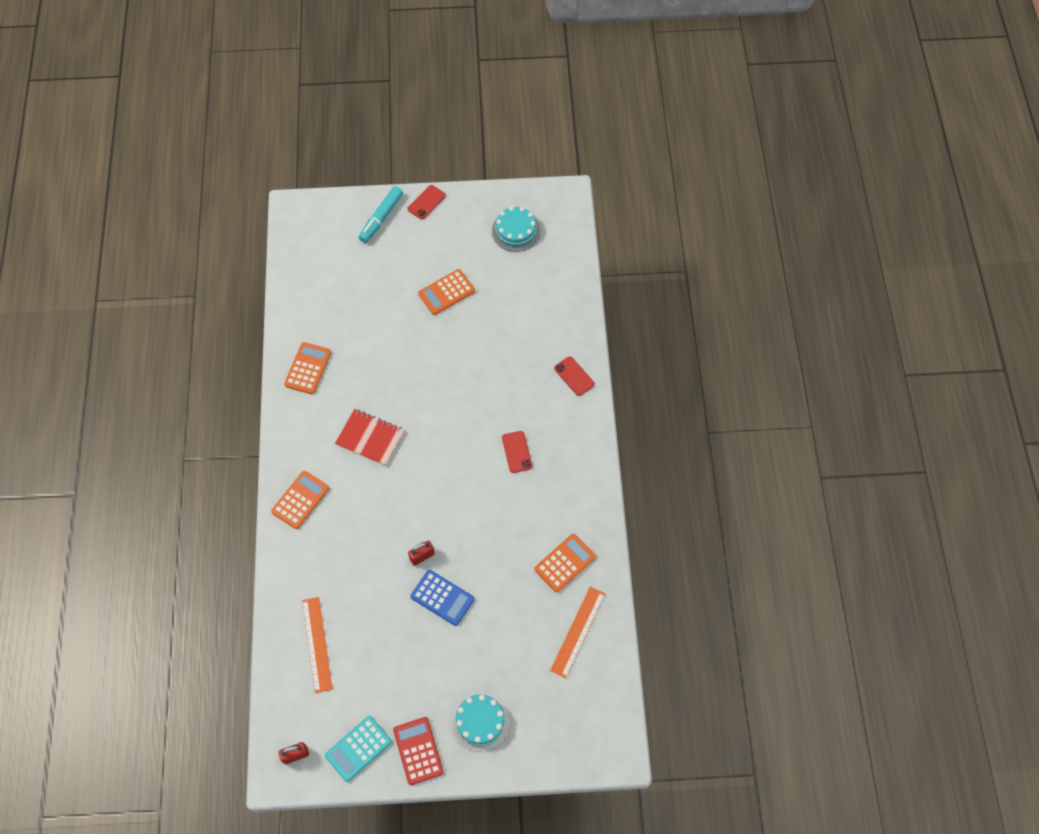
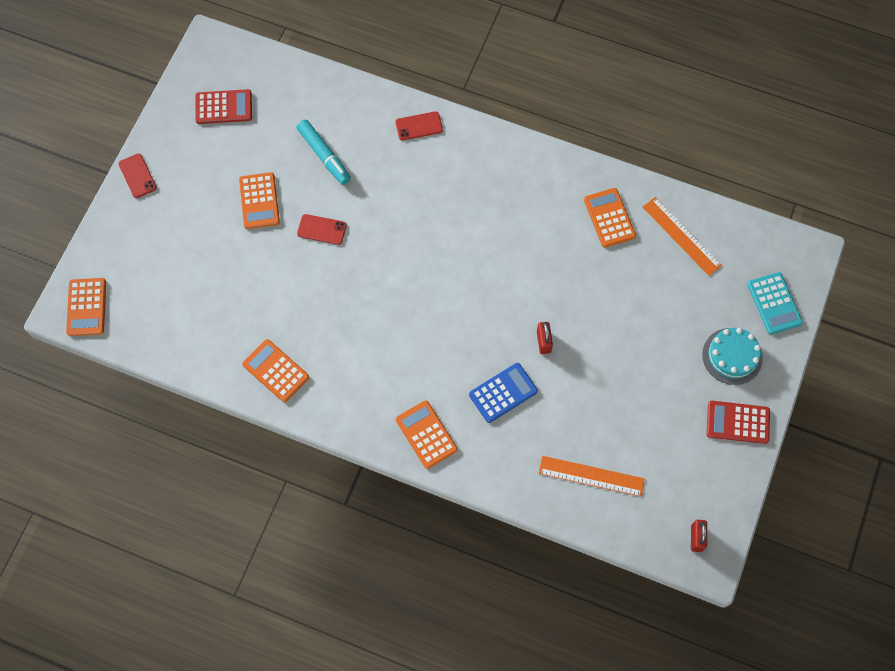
camera: 65 degrees left, 5 degrees up
turquoise calculator [325,716,392,782] -> turquoise calculator moved to [747,272,803,335]
red notebook [335,409,404,466] -> none
turquoise marker [359,186,403,243] -> turquoise marker moved to [297,119,351,185]
blue calculator [410,570,474,626] -> blue calculator moved to [469,363,538,423]
turquoise cake [492,206,540,252] -> red calculator [195,89,252,124]
red phone [502,431,532,473] -> red phone moved to [297,214,347,245]
none -> orange calculator [66,278,106,336]

